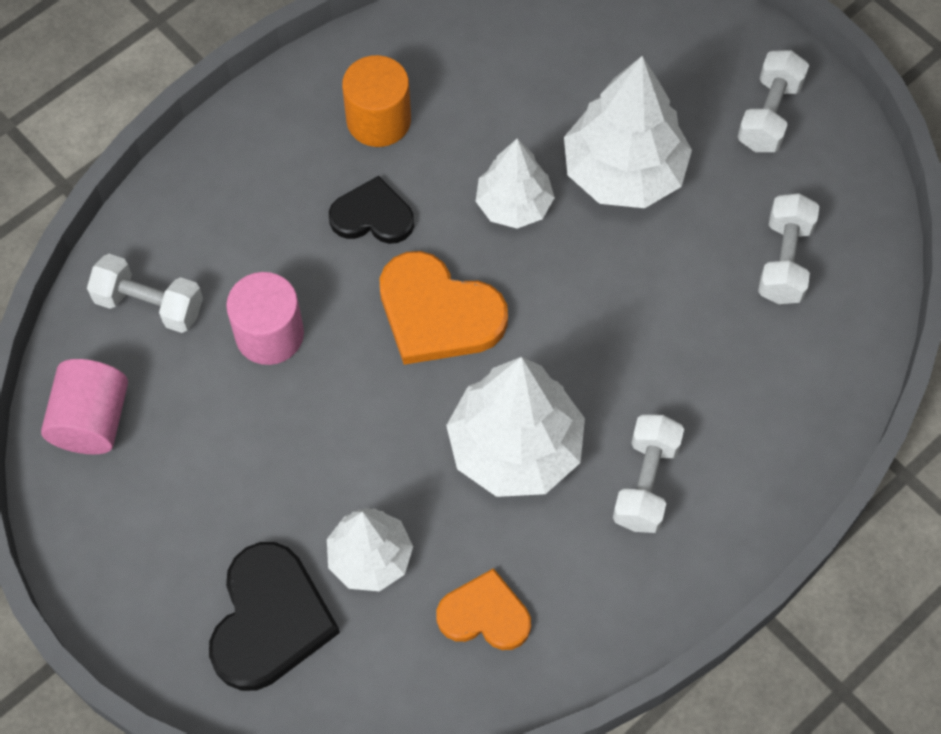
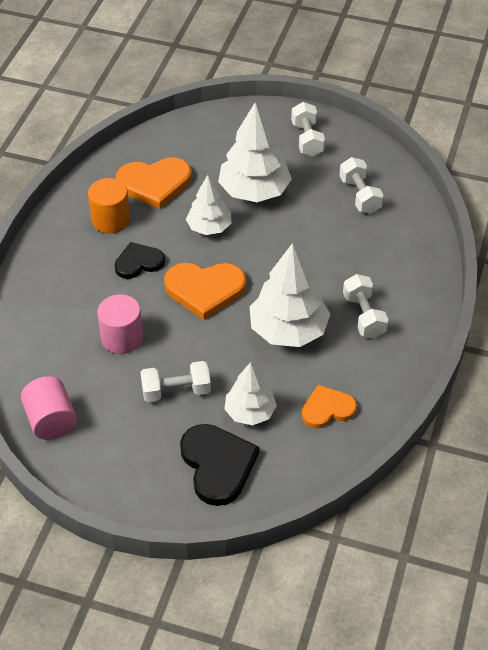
camera: 30 degrees left, 15 degrees down
white dumbbell [87,254,203,333] -> white dumbbell moved to [140,361,211,402]
none -> orange heart [116,157,192,209]

